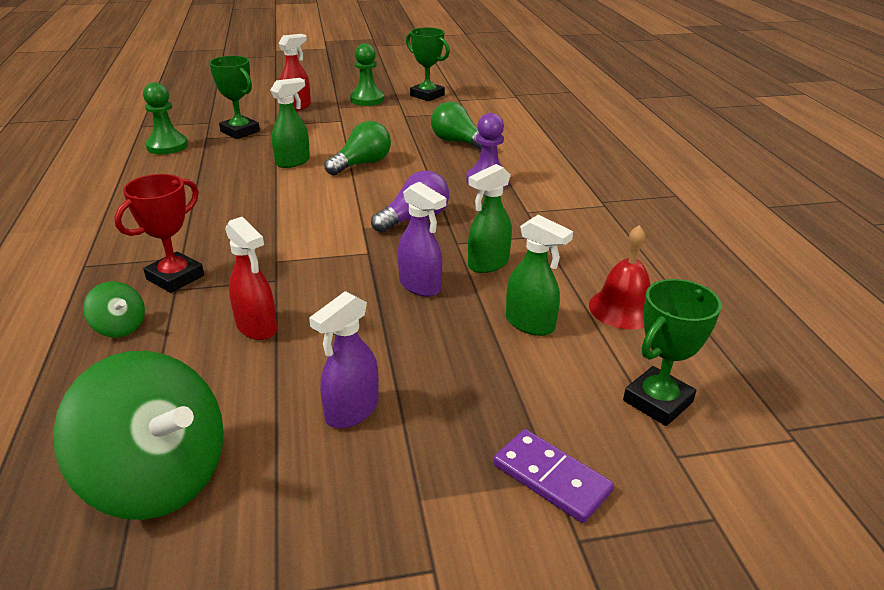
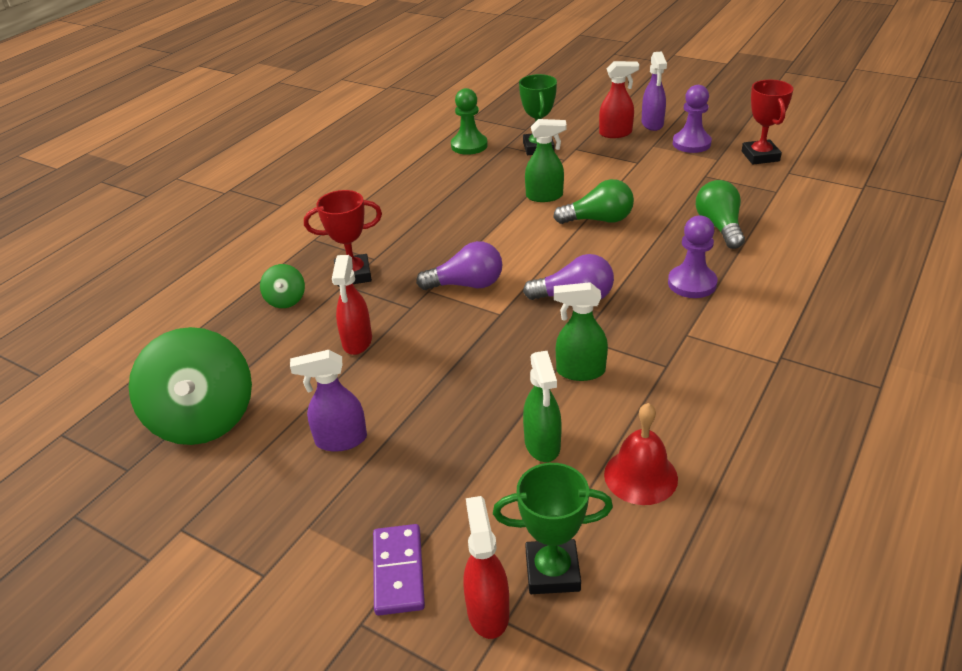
camera: 45 degrees right, 5 degrees up
green pawn [350,43,384,106] -> purple pawn [673,85,712,153]
purple spray bottle [398,182,446,297] -> purple spray bottle moved to [641,52,667,131]
green trophy [406,27,450,101] -> red trophy [742,80,793,165]
none -> purple light bulb [416,241,503,290]
none -> red spray bottle [463,496,509,639]

